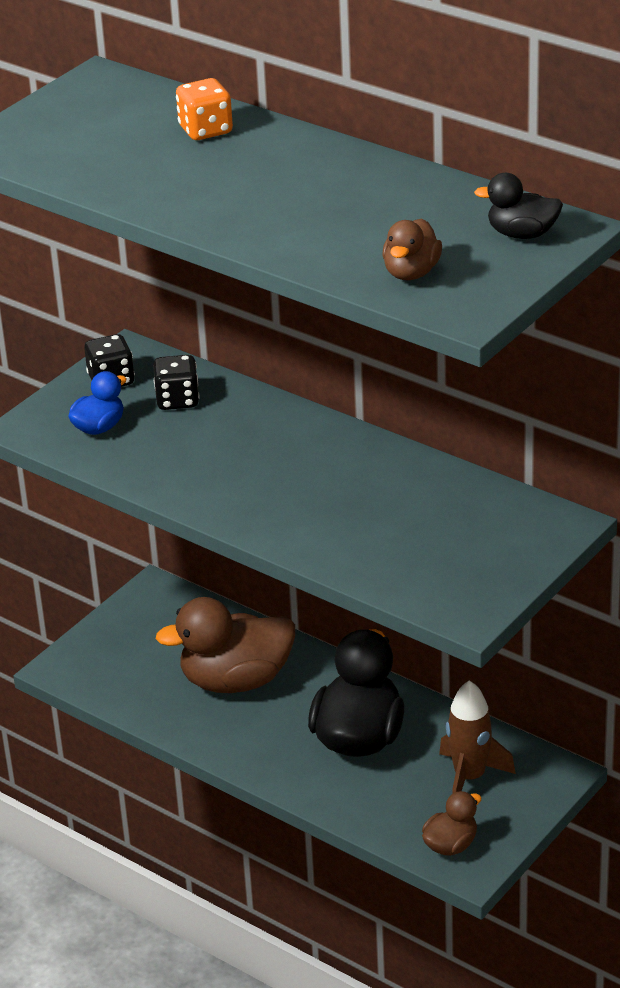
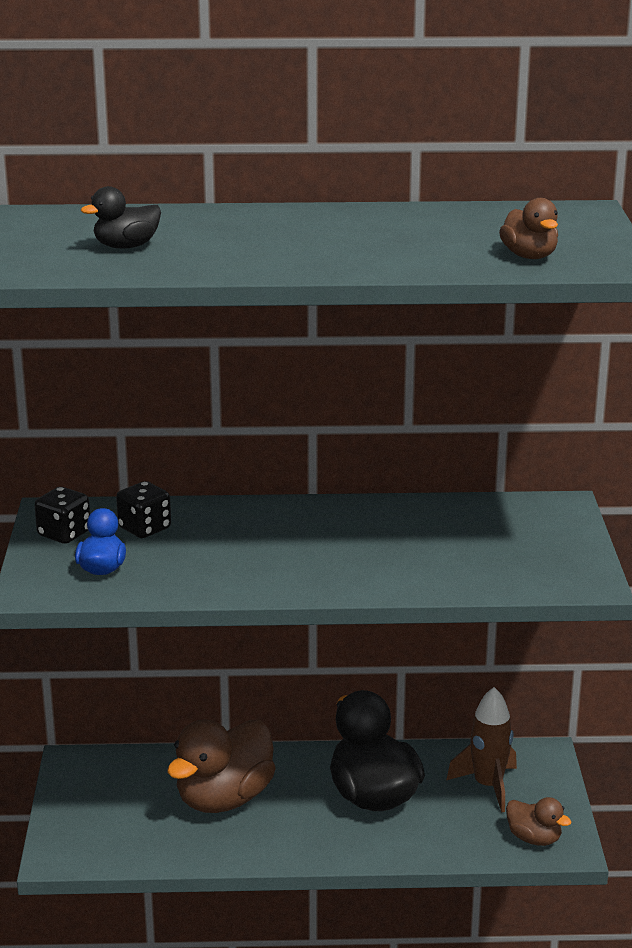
camera: 40 degrees left, 10 degrees down
orange dice [176,78,233,140] -> none
brown duck [422,791,482,856] -> brown duck turned 120 degrees clockwise [506,797,572,846]
black duck [474,173,563,239] -> black duck moved to [81,186,161,249]

